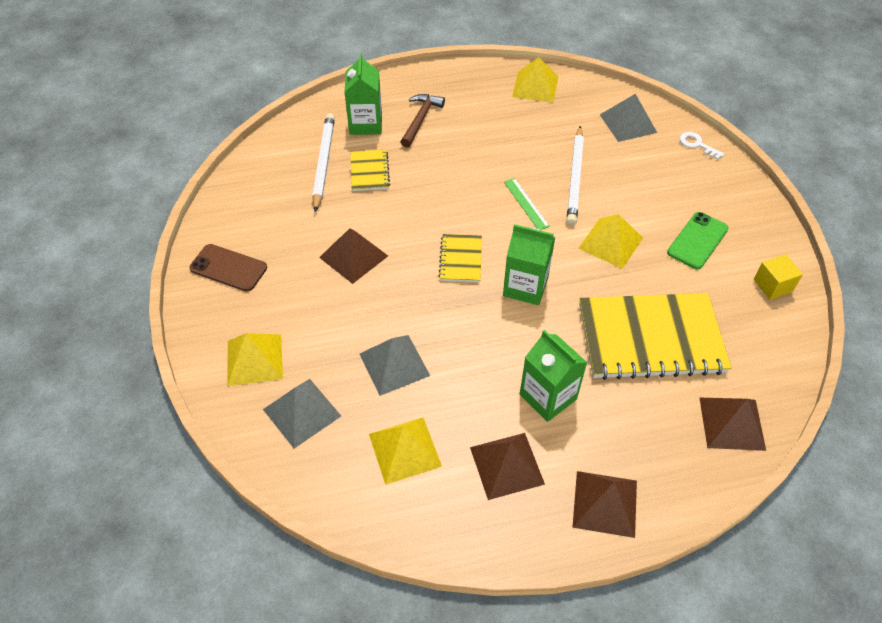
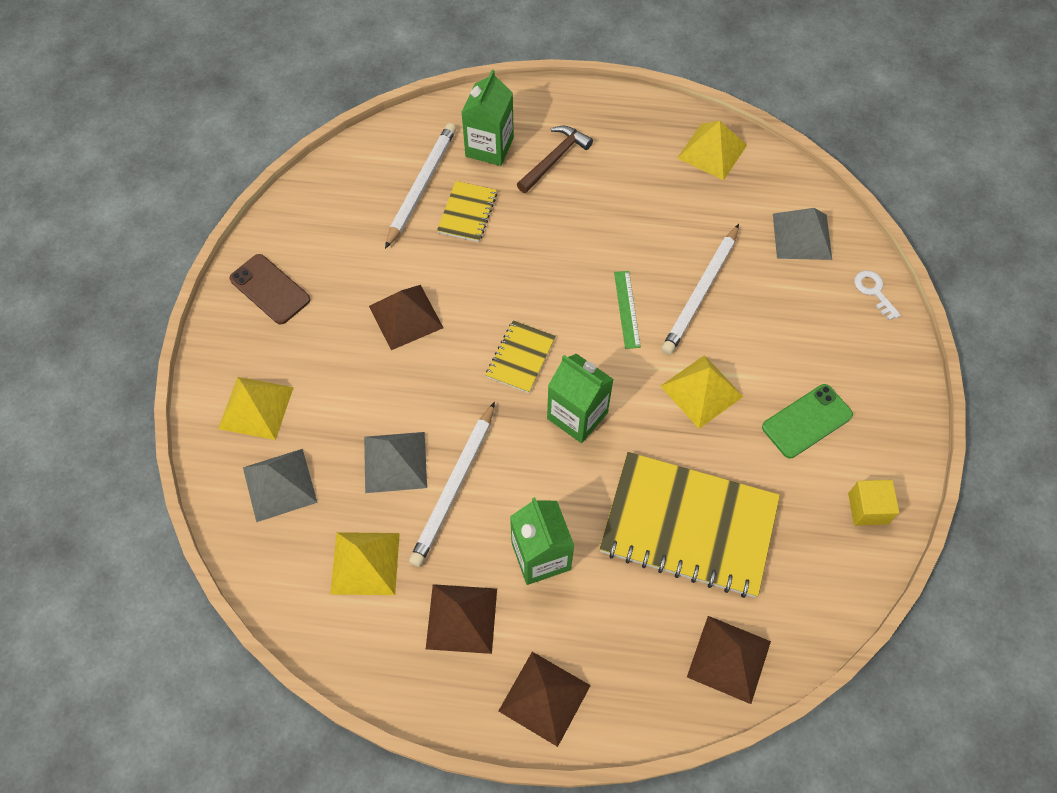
camera: 20 degrees right, 10 degrees up
none -> white pencil [409,402,495,567]

